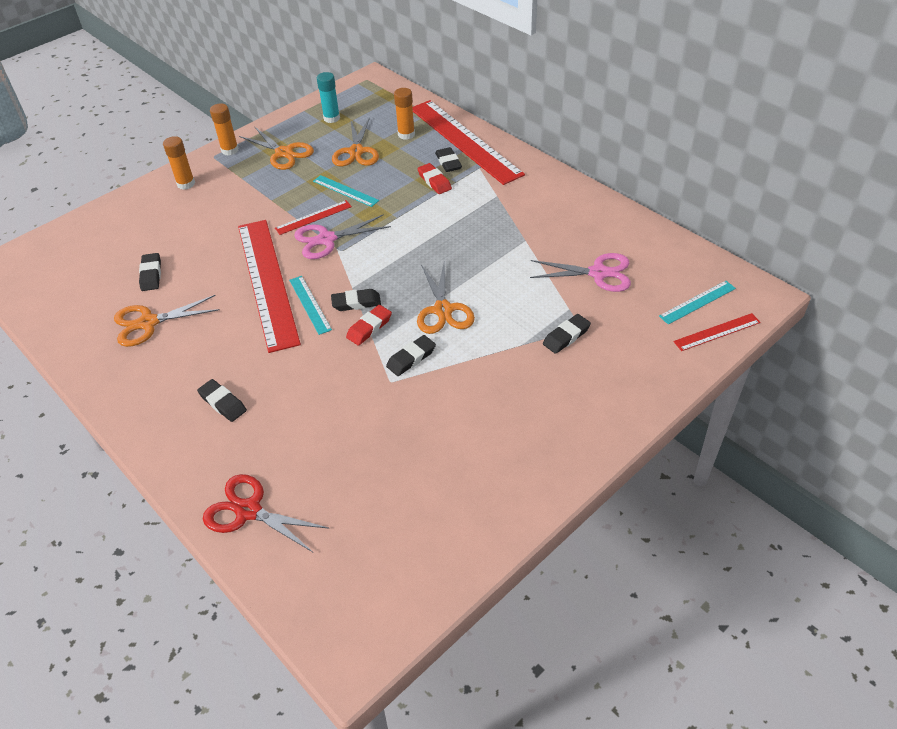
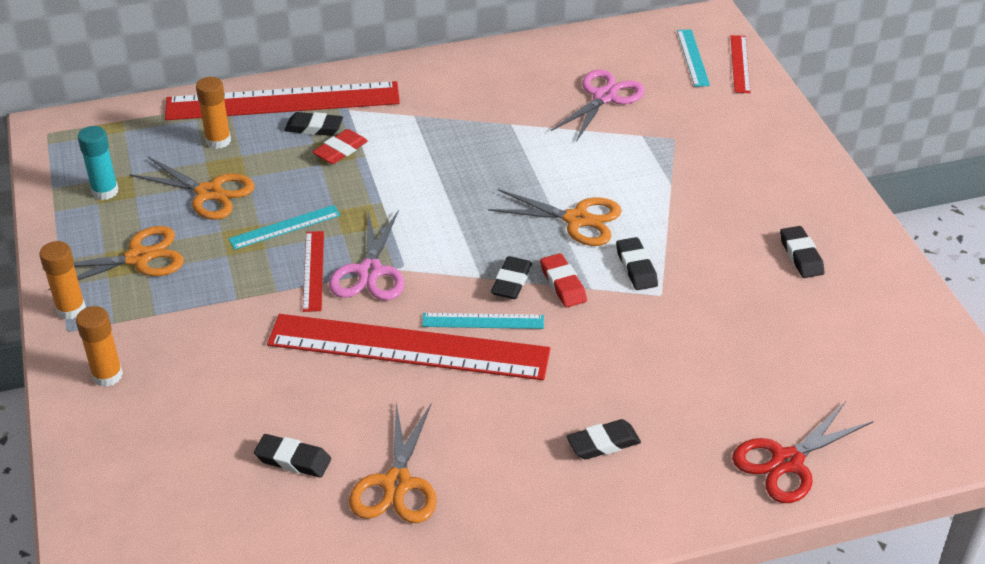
camera: 65 degrees left, 5 degrees down
red eraser [417,163,452,194] -> red eraser turned 45 degrees counterclockwise [312,129,368,164]
black eraser [543,314,591,354] -> black eraser moved to [780,226,825,278]

